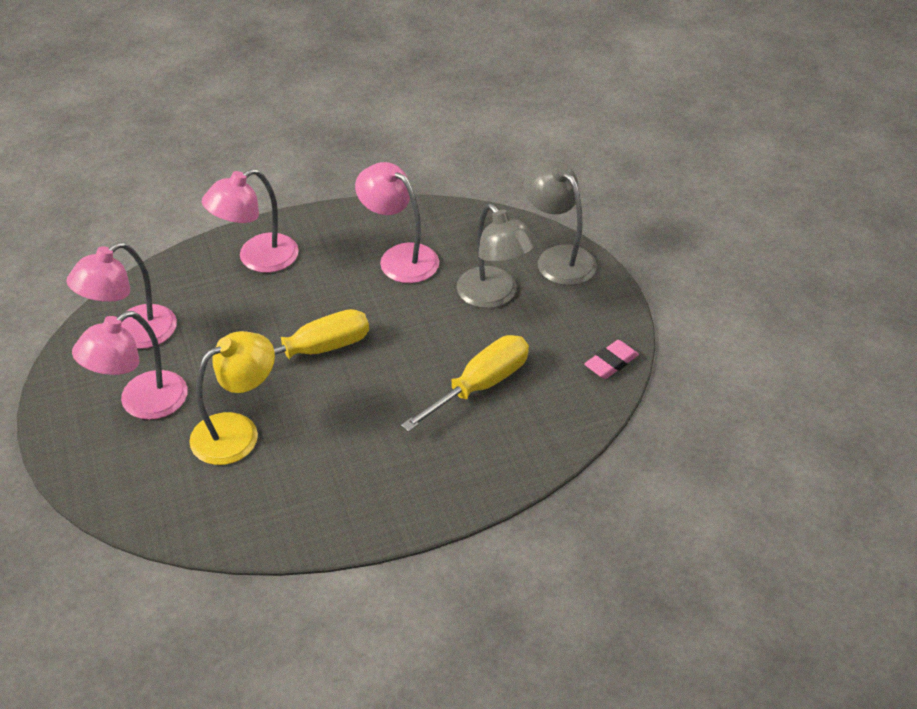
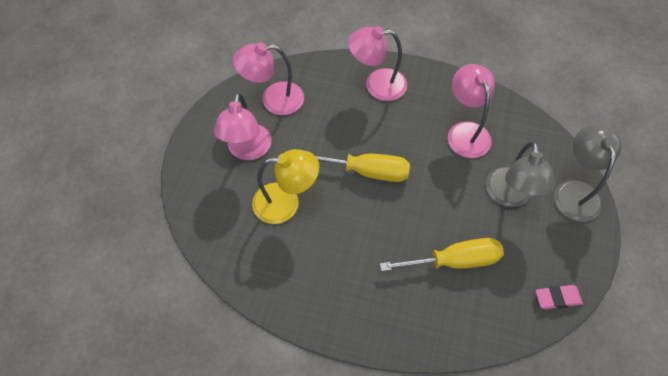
camera: 35 degrees right, 15 degrees up
pink lamp [72,311,188,420] -> pink lamp turned 75 degrees counterclockwise [213,92,271,160]

